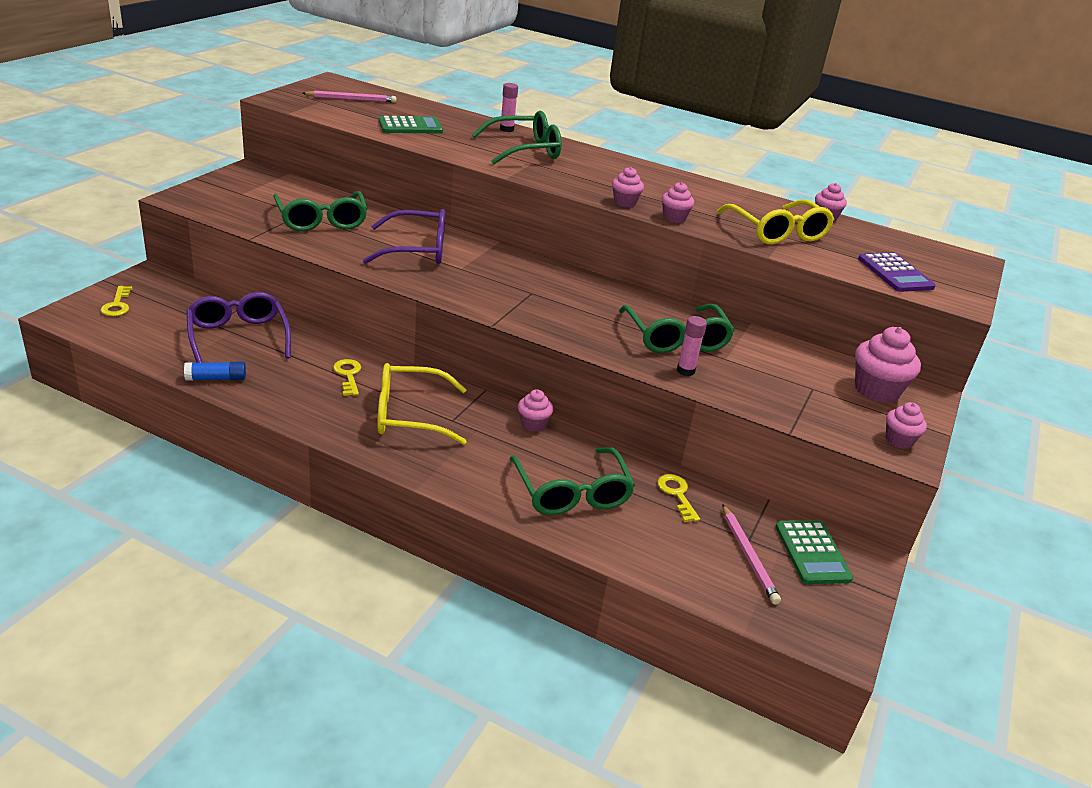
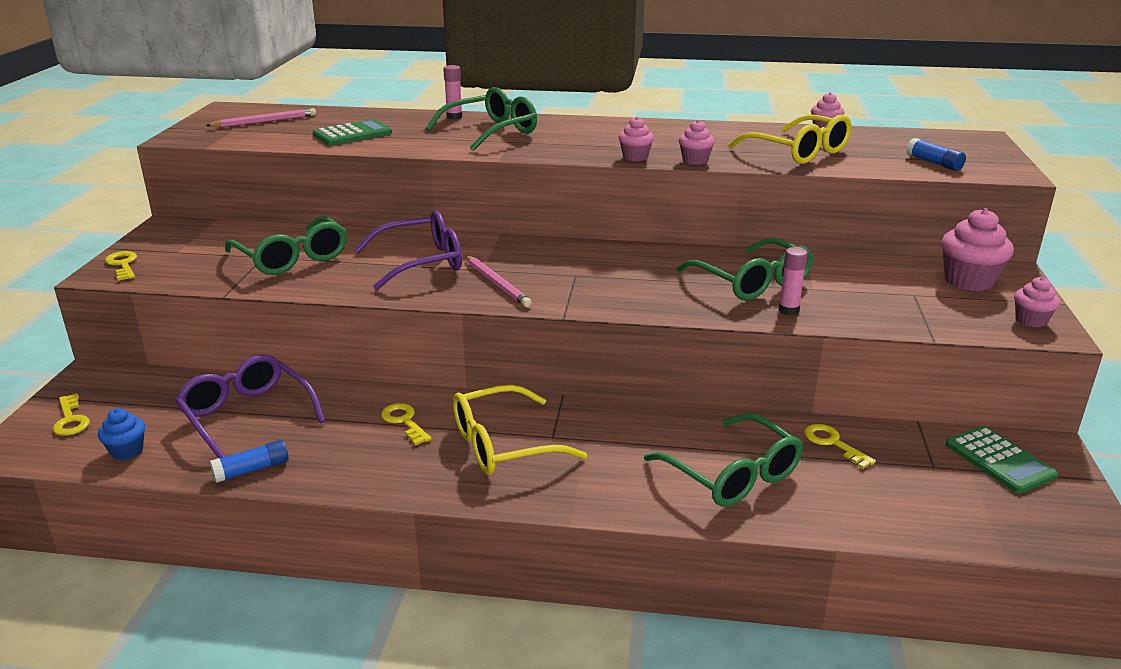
camera: 15 degrees left, 5 degrees down
pink cupcake [518,389,553,432] -> none
pink pencil [722,504,781,605] -> pink pencil moved to [465,255,532,307]
purple calculator [858,252,936,292] -> blue glue stick [906,138,966,171]
none -> blue cupcake [98,408,145,460]
none -> yellow key [105,251,137,281]

